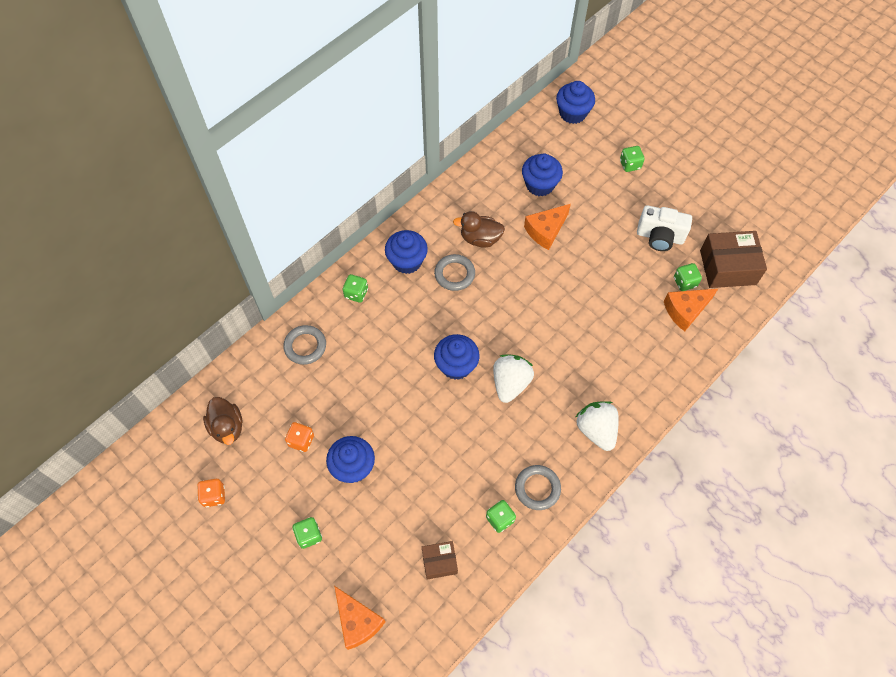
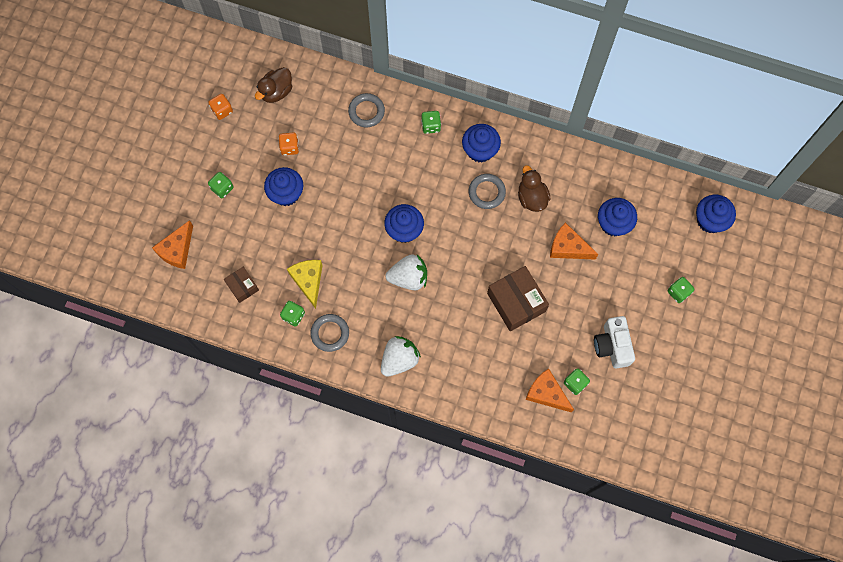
camera: 65 degrees right, 10 degrees up
brown box [700,231,767,288] -> brown box moved to [487,266,549,331]
none -> yellow cheese [287,260,323,309]

